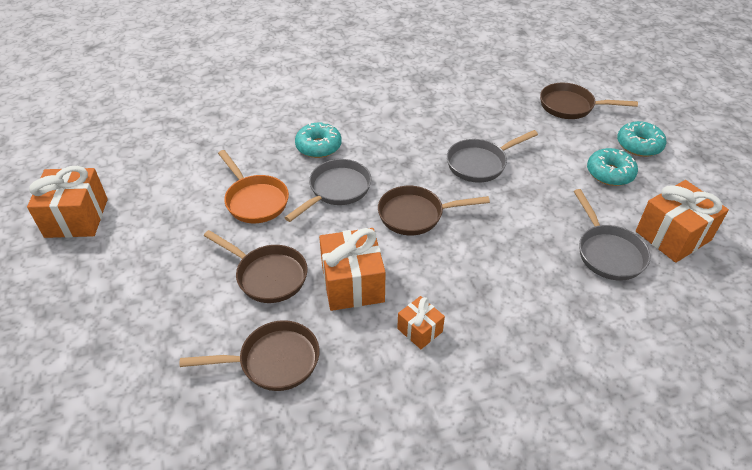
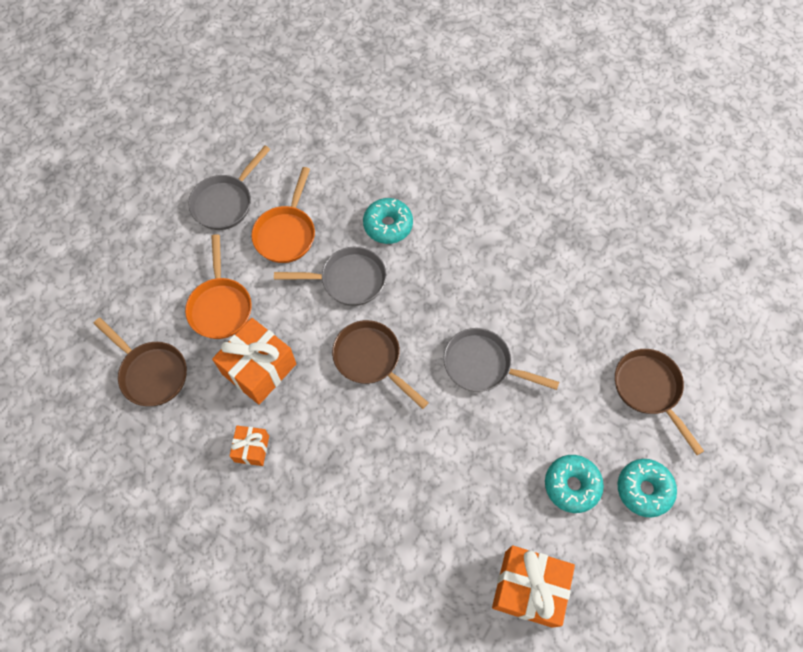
camera: 50 degrees right, 20 degrees up
orange gift [27,166,108,238] -> none
brown pan [204,230,308,303] -> orange pan [185,234,252,339]
grey pan [574,189,651,281] -> grey pan moved to [188,146,271,230]

